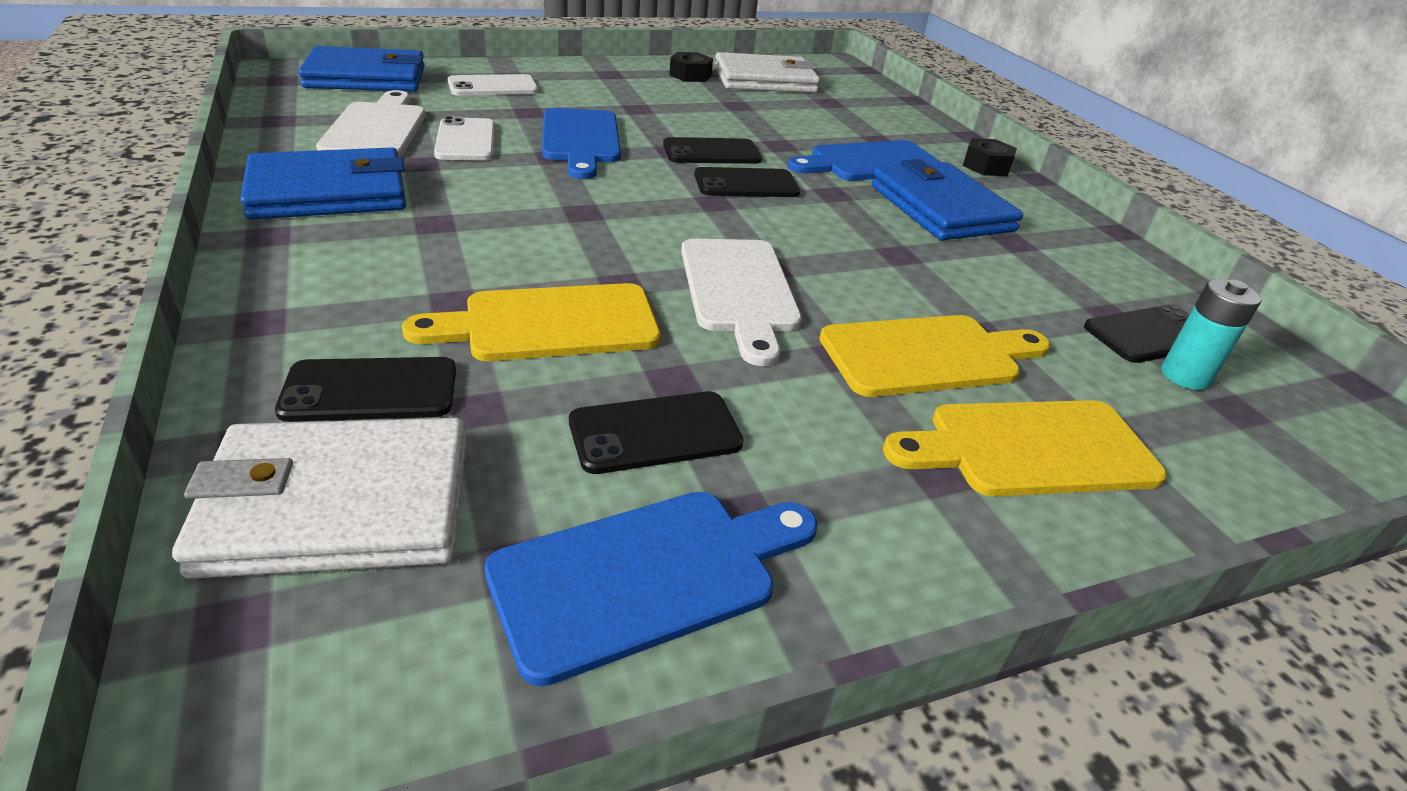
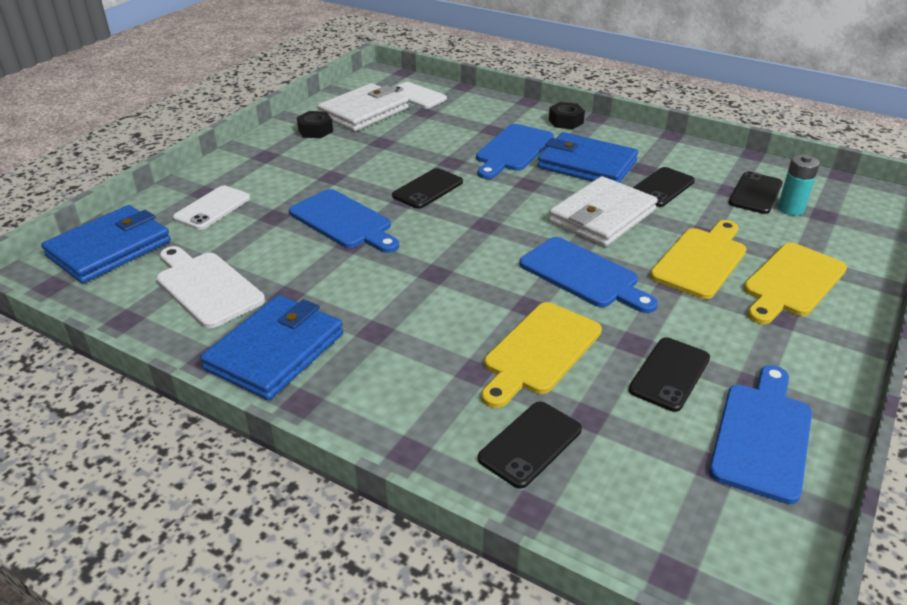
camera: 35 degrees left, 0 degrees up
white wallet [172,418,467,579] -> white wallet moved to [549,176,658,247]
white phone [434,116,495,161] -> white phone moved to [392,82,447,108]
white cutting board [681,239,802,366] -> blue cutting board [520,237,658,313]
black phone [694,167,800,197] -> black phone moved to [633,167,695,207]

